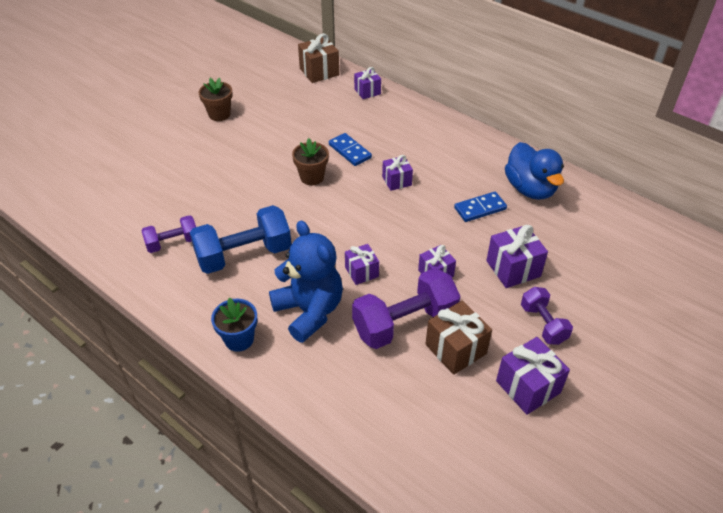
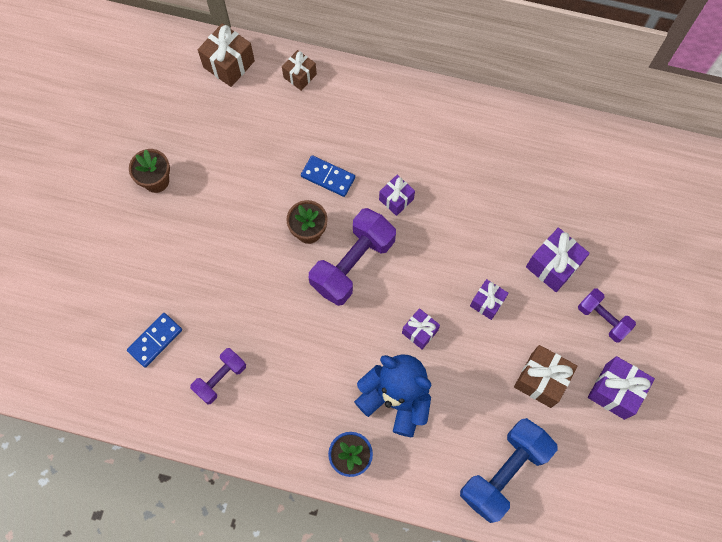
camera: 25 degrees left, 25 degrees up
blue dumbbell [190,205,292,274] -> blue dumbbell moved to [460,418,558,523]
purple dumbbell [352,268,460,349] -> purple dumbbell moved to [309,208,396,306]
purple gift [354,67,381,99] -> brown gift [282,50,317,91]
blue domino [454,192,507,222] -> blue domino moved to [127,313,182,368]
blue duck [505,142,564,200] -> none

